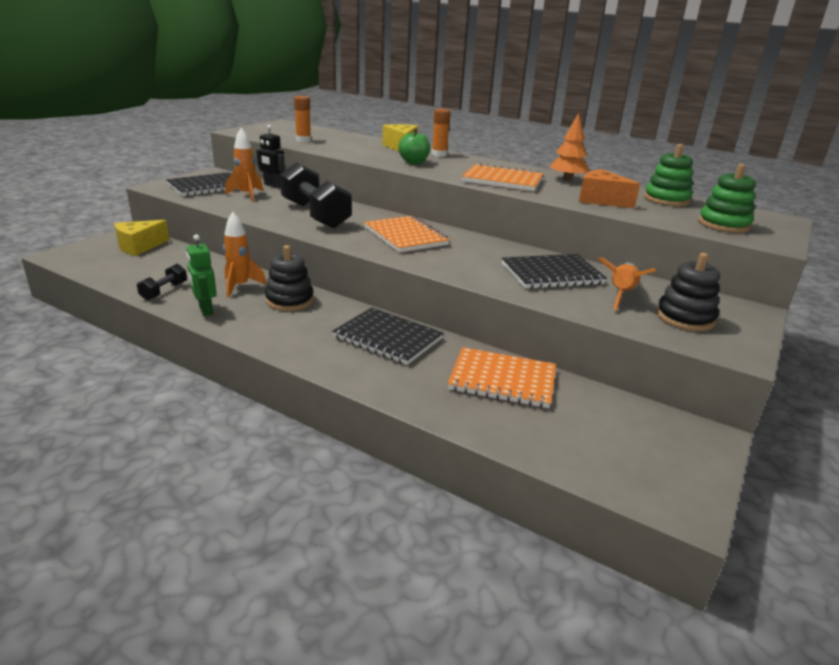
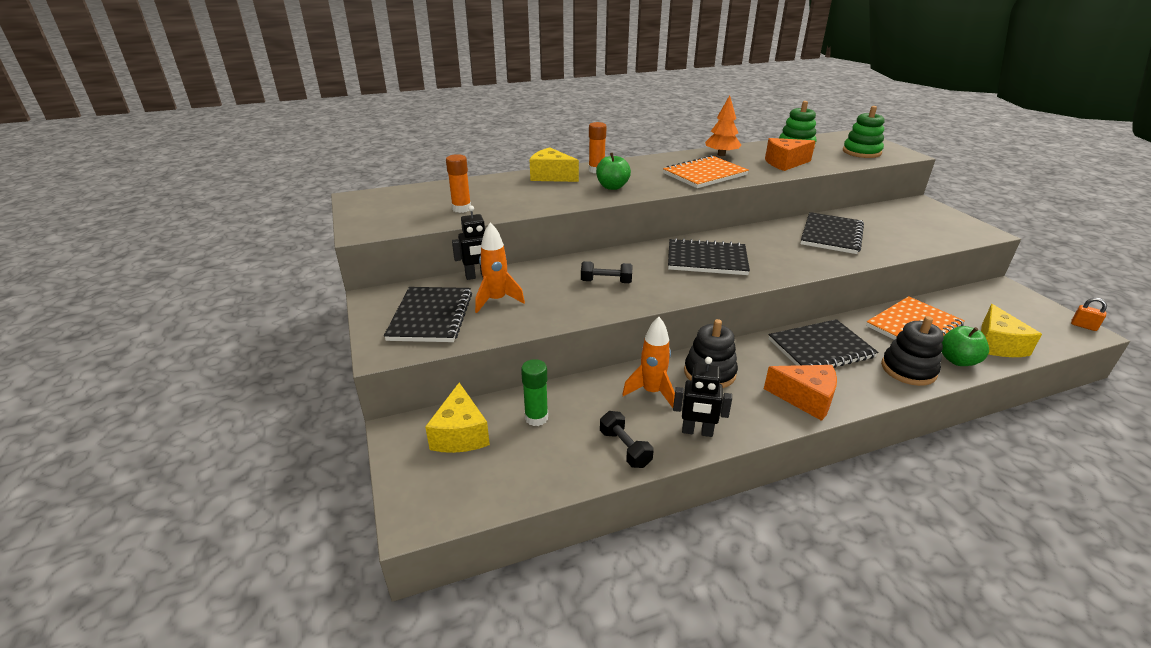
camera: 50 degrees left, 5 degrees up
green robot [186,234,217,316] -> black robot [673,357,732,437]
black dumbbell [280,162,352,229] -> black dumbbell [581,261,633,283], size x0.46
orange notebook [364,216,450,253] -> black notebook [668,238,750,275]
orange rocket [598,257,656,310] -> none
black stacking toy [656,253,720,331] -> black stacking toy moved to [881,316,944,386]
none -> green glue stick [521,359,548,426]
none -> orange cheese [764,365,837,421]
none -> green apple [942,326,989,366]
none -> yellow cheese [981,304,1042,357]
none -> orange padlock [1071,298,1107,331]

